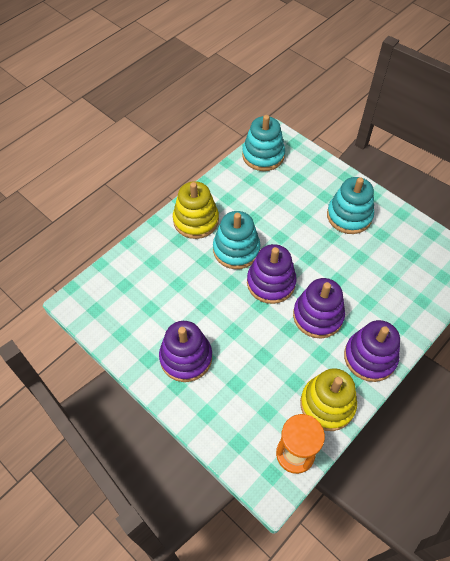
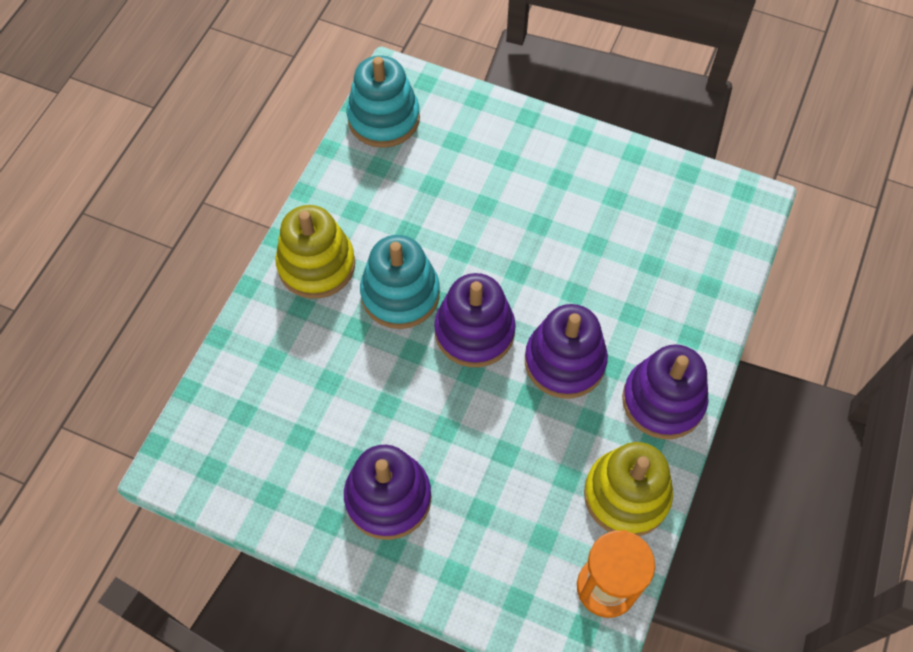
camera: 20 degrees left, 5 degrees up
turquoise stacking toy [327,177,374,234] -> none

